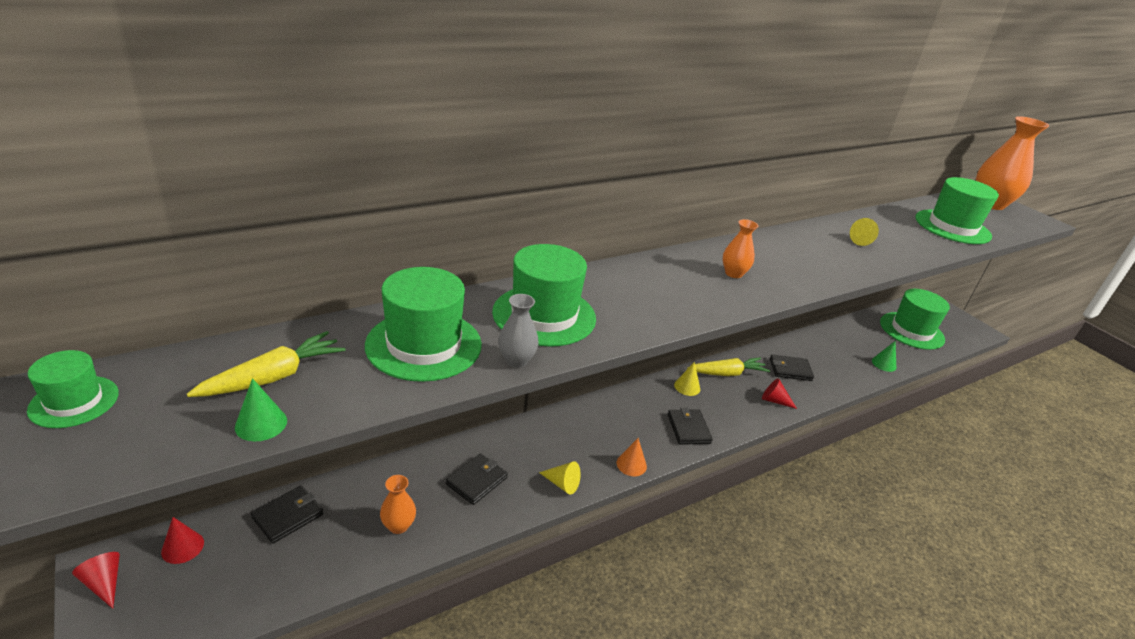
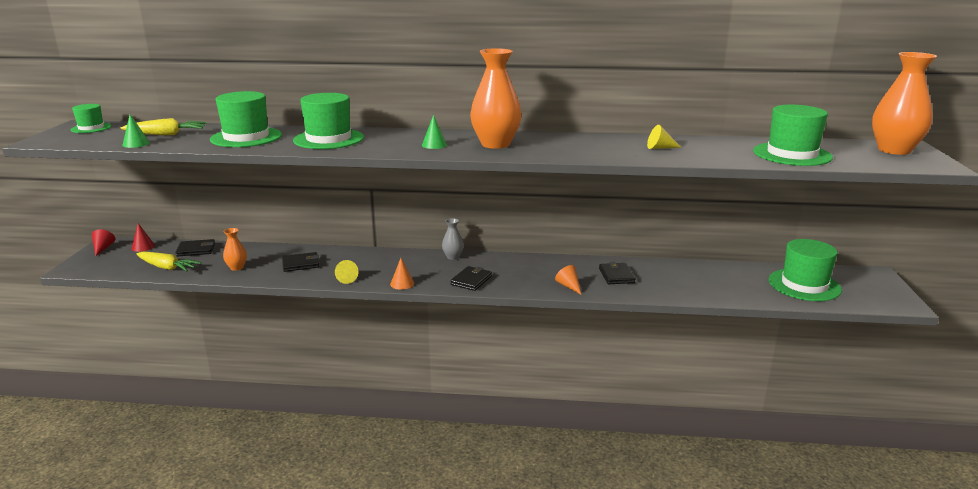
camera: 40 degrees right, 10 degrees down
grey vase [498,294,539,368] -> grey vase moved to [442,218,464,260]
yellow cone [674,362,700,396] -> none
yellow carrot [687,357,770,376] -> yellow carrot moved to [137,252,201,271]
orange vase [723,219,758,278] -> orange vase [470,48,522,149], size x2.05
red cone [762,378,797,409] -> orange cone [555,265,581,294]
black wallet [770,354,814,381] -> black wallet turned 45 degrees clockwise [599,262,636,284]
green cone [872,341,896,372] -> green cone moved to [422,115,447,149]

